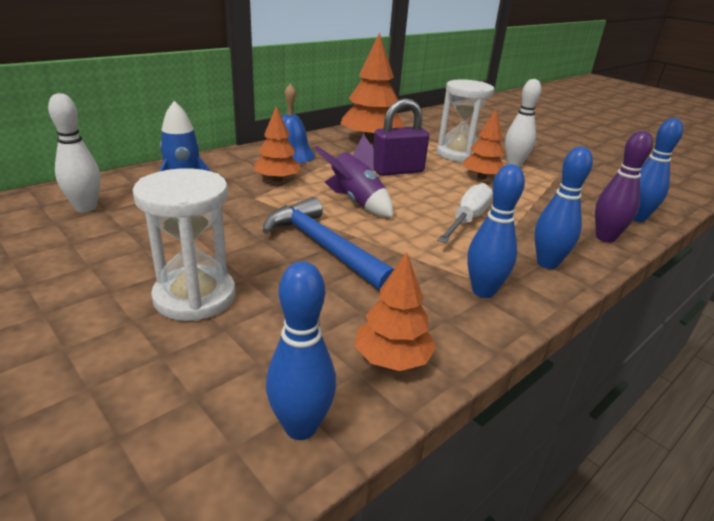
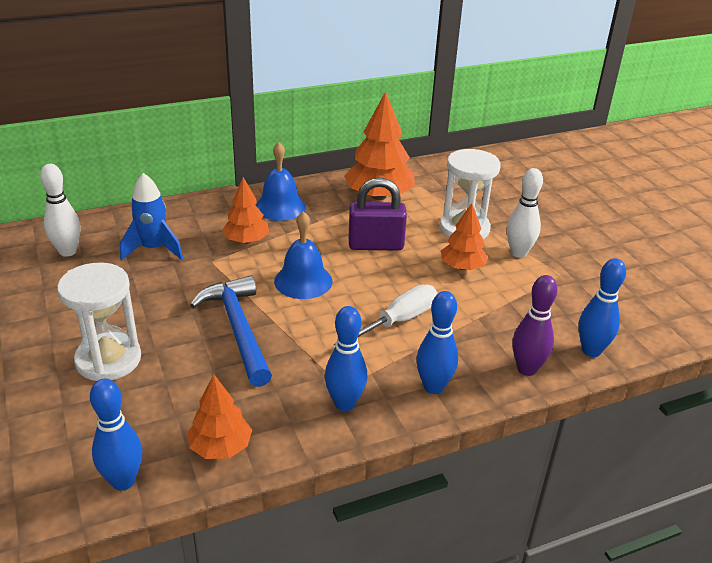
camera: 20 degrees right, 5 degrees up
purple rocket [315,134,393,218] -> blue bell [274,211,332,299]

